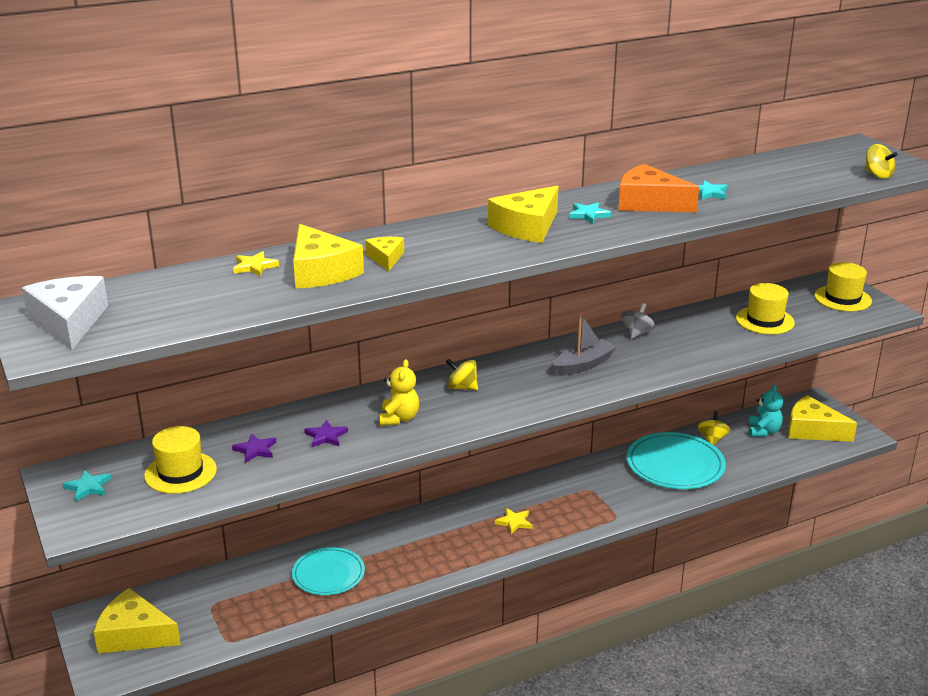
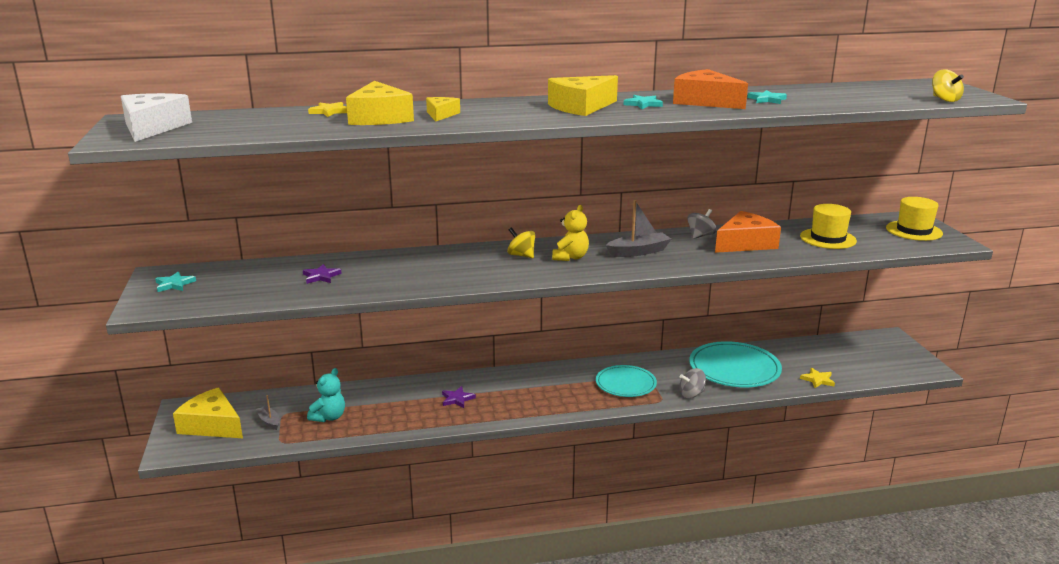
camera: 15 degrees right, 5 degrees down
yellow hat [144,426,217,494] -> none
turquoise plate [292,547,365,595] -> turquoise plate moved to [596,365,657,397]
purple star [304,420,348,447] -> purple star moved to [442,386,476,408]
yellow teddy bear [379,359,419,426] -> yellow teddy bear moved to [552,205,589,261]
yellow star [495,508,533,535] -> yellow star moved to [800,368,835,388]
yellow spinning top [698,411,730,445] -> none
turquoise teddy bear [749,385,783,437] -> turquoise teddy bear moved to [307,368,345,422]
yellow cheese [788,395,857,442] -> none
none -> grey boat [256,395,280,430]
none -> grey spinning top [679,368,706,398]
none -> orange cheese [715,211,781,253]

